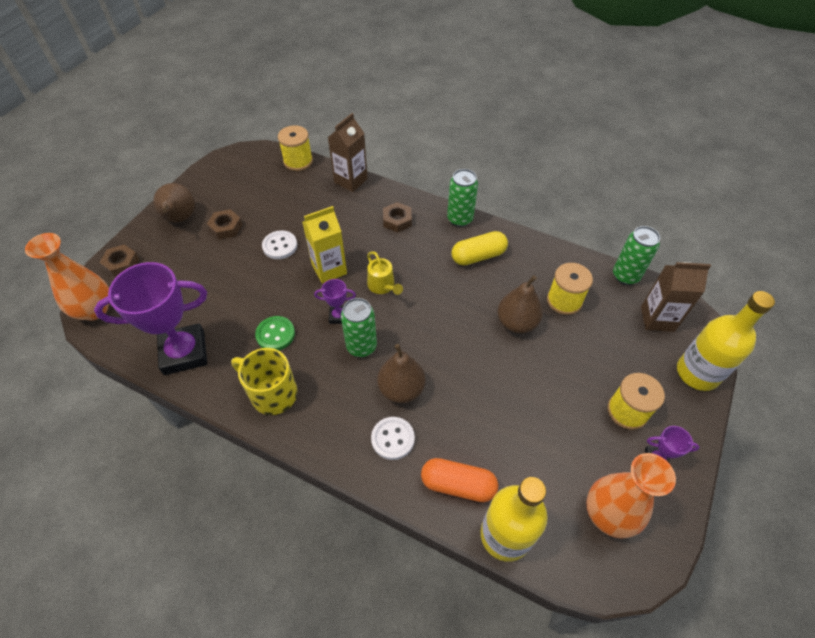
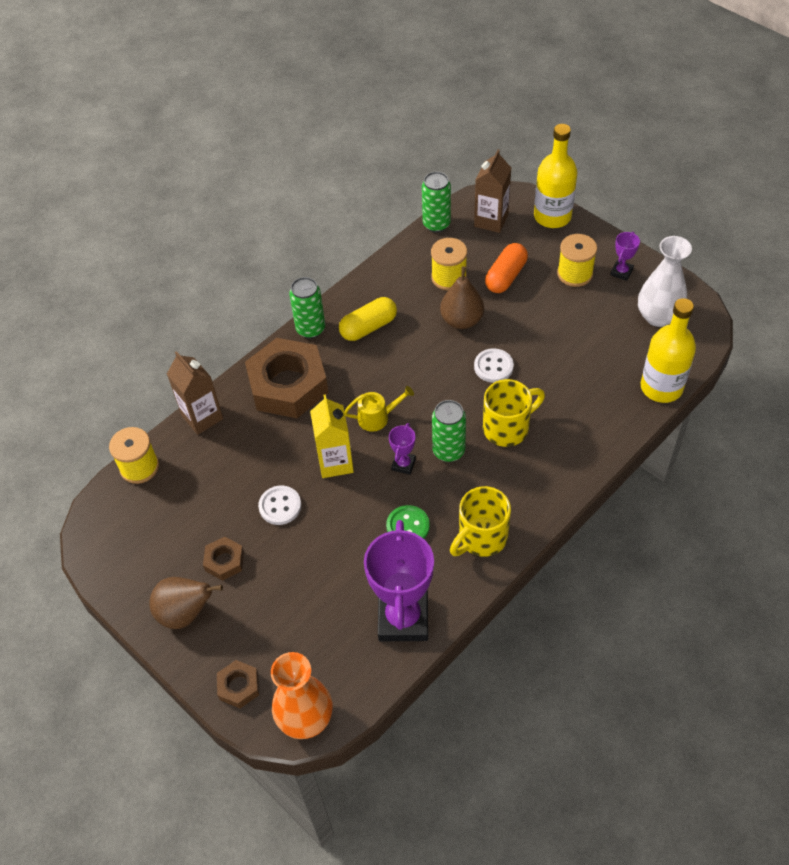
camera: 70 degrees left, 0 degrees up
white button [371,417,415,460] -> white button moved to [474,348,514,383]
brown pear [377,344,425,403] -> yellow mug [483,379,545,447]
brown nut [383,202,412,233] -> brown nut [245,338,329,418], size x2.20
orange capsule [421,458,498,502] -> orange capsule moved to [485,243,528,293]
yellow capsule [451,231,508,265] -> yellow capsule turned 60 degrees clockwise [339,297,397,341]
orange vase [586,453,676,539] -> white vase [638,236,692,327]

